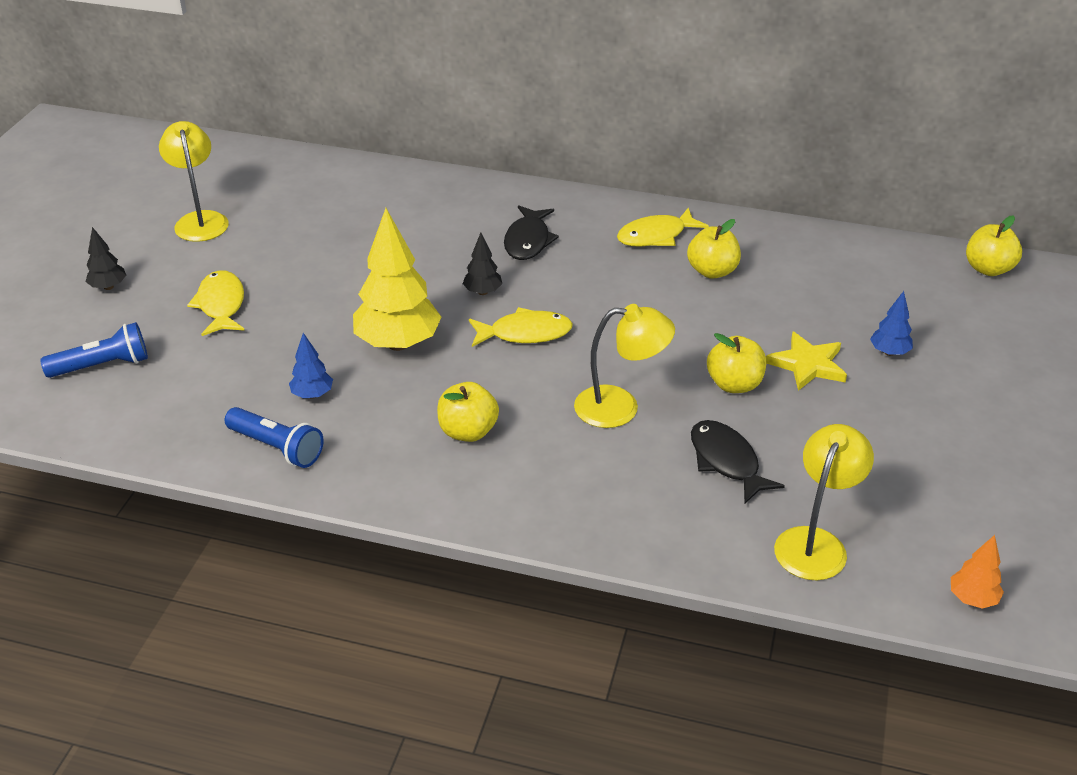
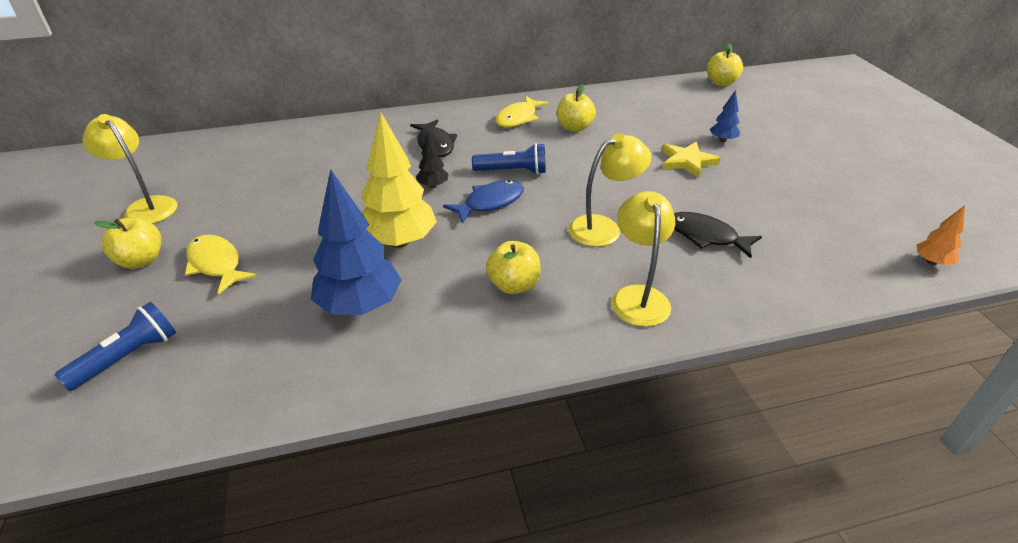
camera: 30 degrees left, 0 degrees up
black tree [86,227,126,290] -> none
blue flashlight [225,407,324,468] -> blue flashlight moved to [472,143,546,174]
blue tree [289,333,333,399] -> blue tree [311,169,401,315], size x2.11
yellow fish [469,307,573,347] -> blue fish [443,180,524,224]
yellow apple [707,333,766,393] -> yellow apple moved to [94,218,161,269]
yellow lamp [774,424,874,580] -> yellow lamp moved to [611,191,675,327]

